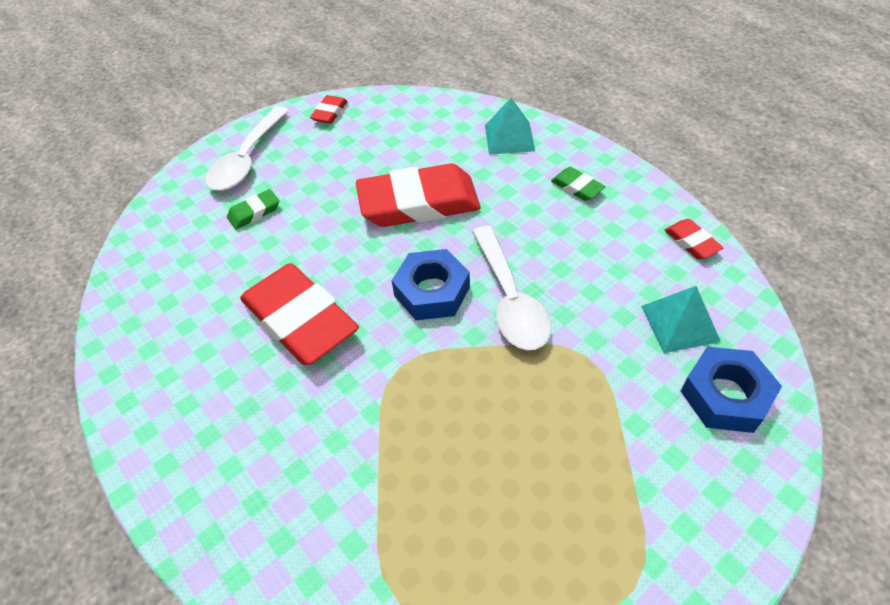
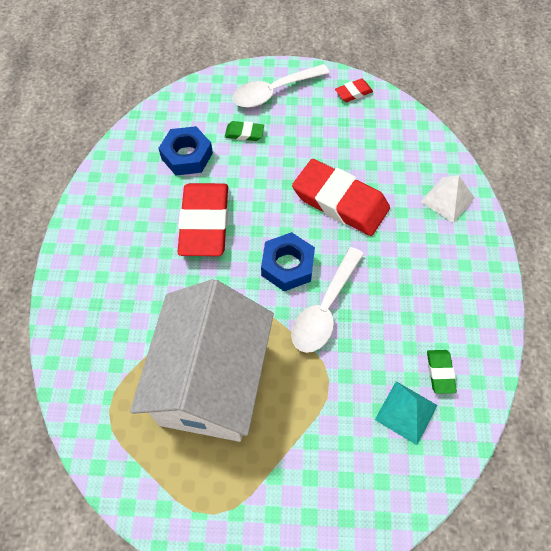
camera: 40 degrees right, 10 degrees up
turquoise pyramid [485,98,535,155] -> white pyramid [420,175,475,223]
green eraser [551,167,606,201] -> green eraser moved to [427,350,457,394]
red eraser [665,219,724,259] -> none
blue nut [681,347,782,433] -> blue nut moved to [158,126,213,175]
none -> white house [130,279,274,442]

